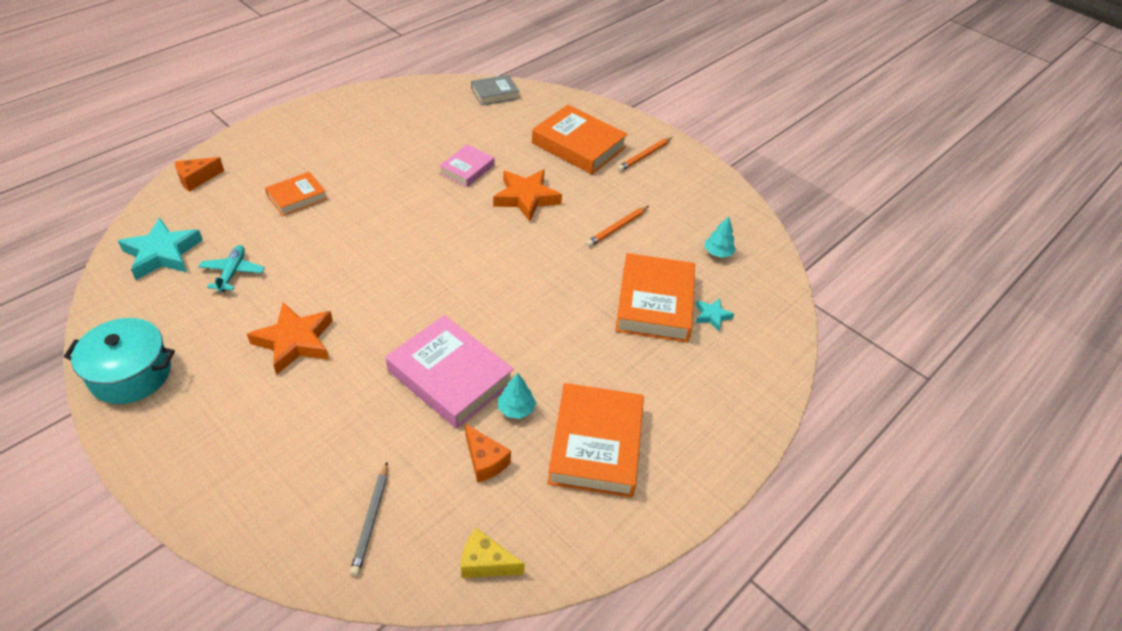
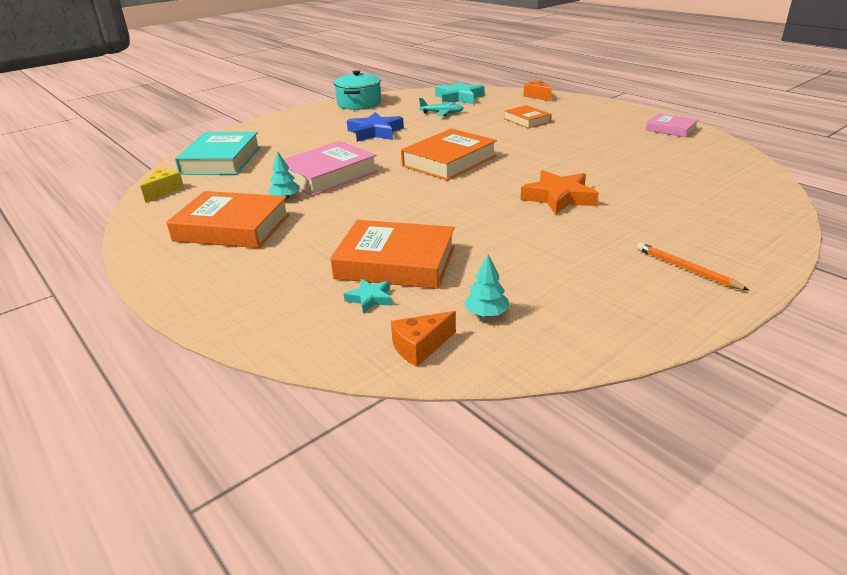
camera: 100 degrees right, 15 degrees down
orange star [247,302,333,375] -> blue star [347,112,404,142]
grey pencil [350,462,388,576] -> turquoise book [175,132,260,175]
pink book [439,144,495,187] -> pink book moved to [646,113,698,137]
orange cheese [465,424,511,483] -> orange cheese moved to [391,311,456,367]
grey book [471,75,519,106] -> none
orange book [532,105,628,174] -> orange book moved to [401,129,497,181]
orange pencil [586,206,649,247] -> none

